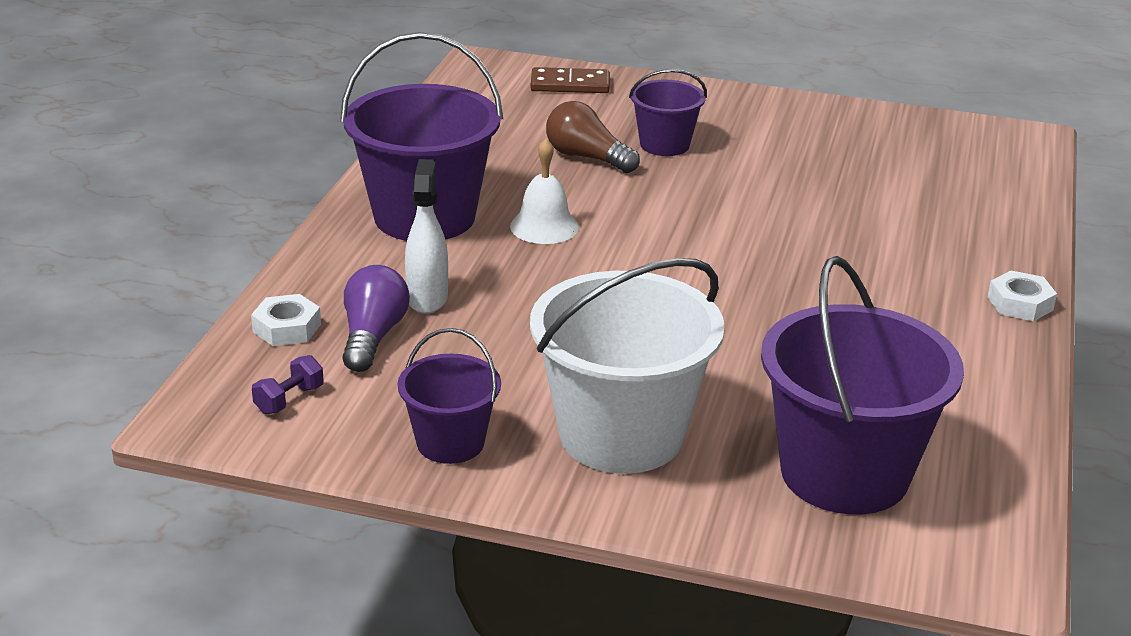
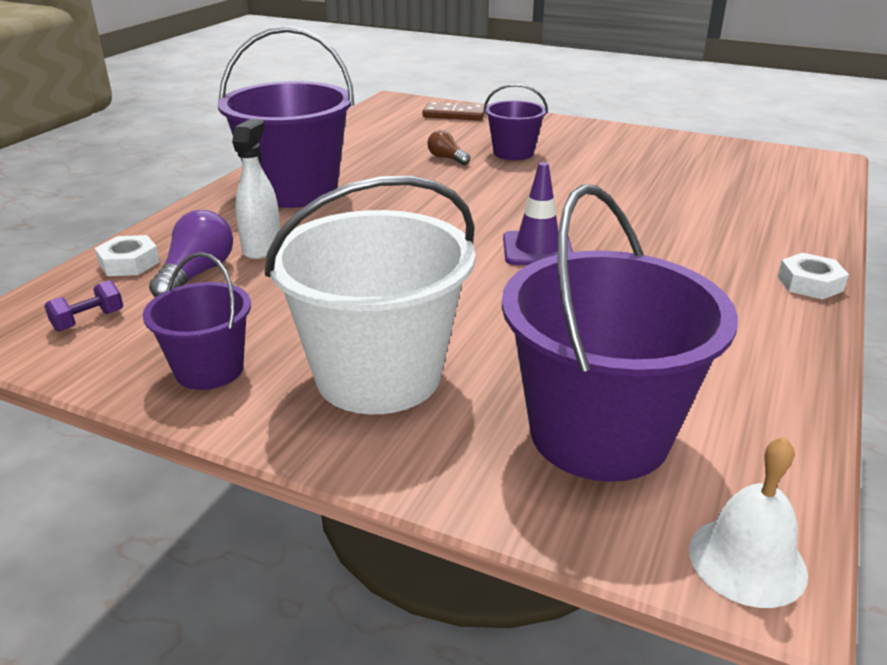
camera: 10 degrees right, 0 degrees up
white bell [510,139,579,244] -> white bell moved to [689,437,808,608]
brown light bulb [546,101,640,173] -> brown light bulb [427,130,470,165], size x0.61
none -> purple traffic cone [503,162,573,265]

